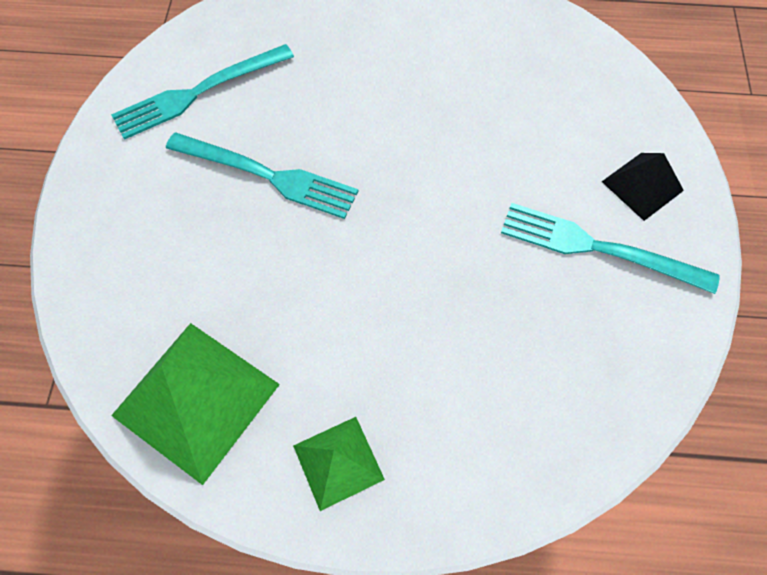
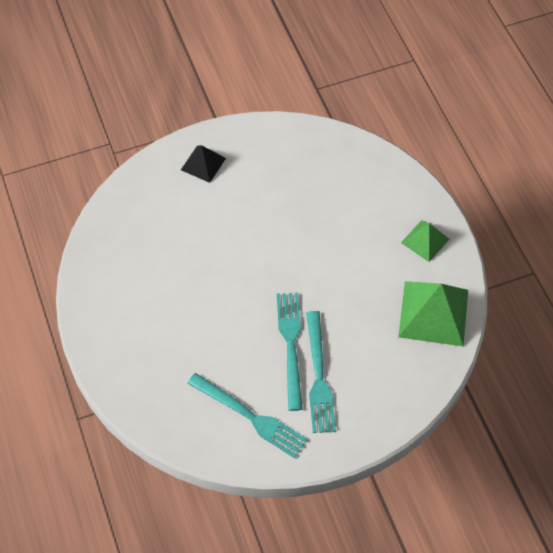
camera: 115 degrees left, 5 degrees down
turquoise fork [501,203,720,294] -> turquoise fork moved to [306,311,336,433]

